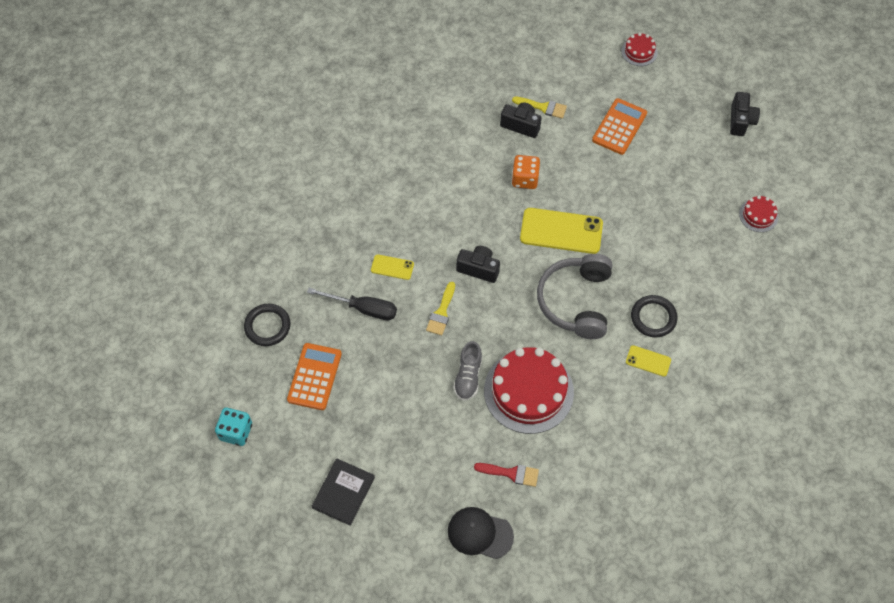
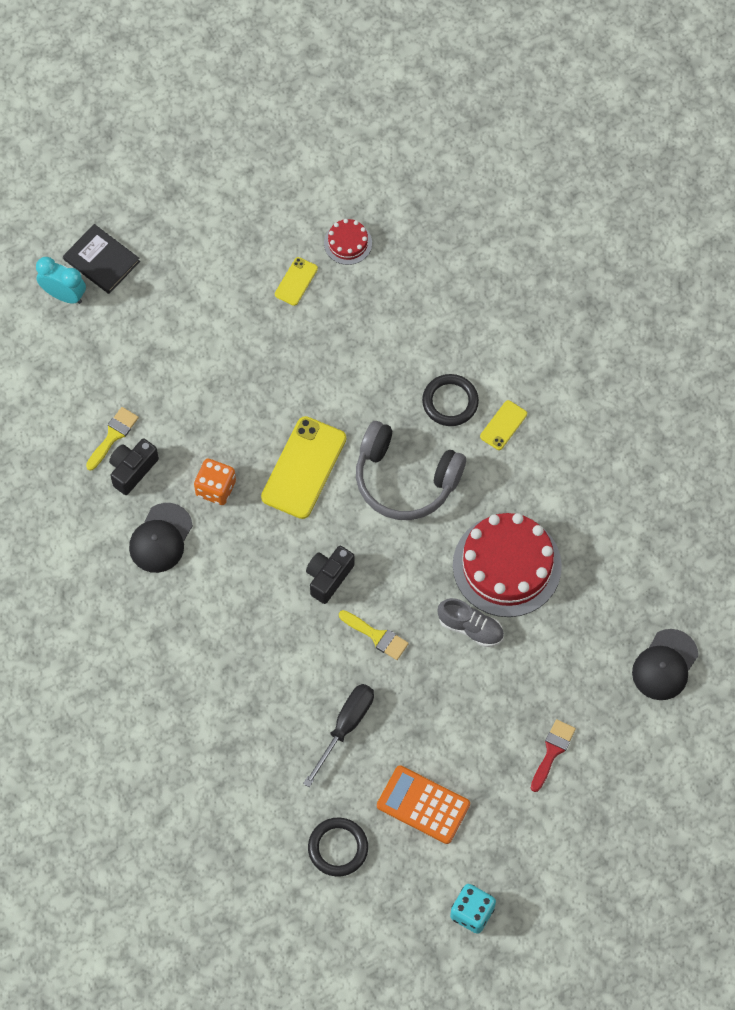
camera: 75 degrees left, 5 degrees up
black book [312,459,375,526] -> black book moved to [63,224,140,294]
yellow phone [371,254,414,280] -> yellow phone moved to [275,257,318,306]
red brush [474,463,539,487] -> red brush moved to [531,719,576,792]
orange calculator [592,98,647,155] -> none
red cake [621,33,658,66] -> turquoise clock [36,257,86,304]
black camera [730,92,760,136] -> none
none -> black cap [129,503,193,573]

